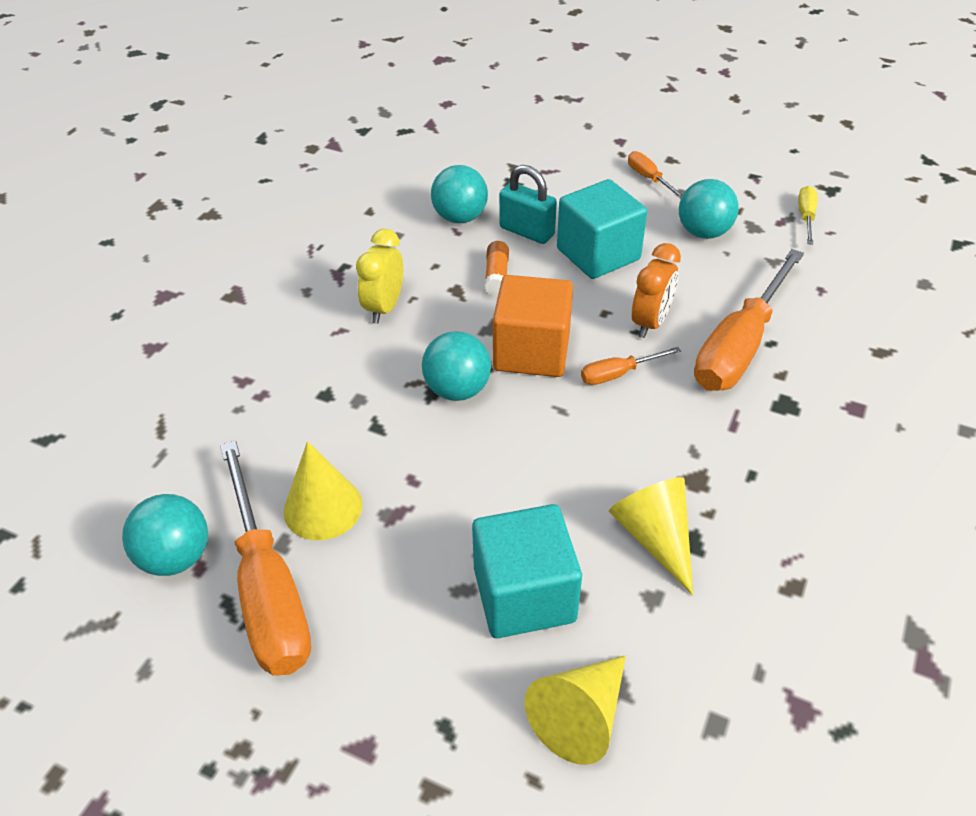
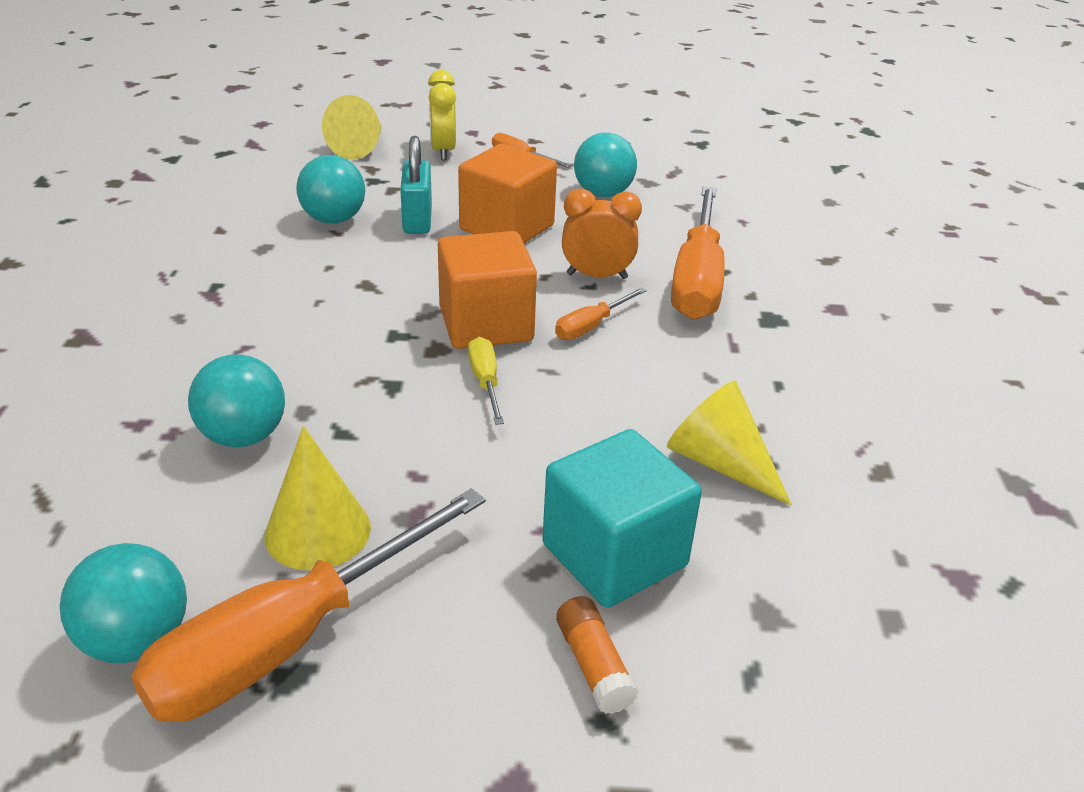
camera: 25 degrees left, 10 degrees down
orange screwdriver [220,440,311,676] -> orange screwdriver turned 90 degrees clockwise [131,488,486,722]
yellow clock [356,229,403,324] -> yellow clock moved to [428,70,456,160]
turquoise ball [422,331,491,401] -> turquoise ball moved to [188,354,285,447]
orange glue stick [484,241,509,296] -> orange glue stick moved to [556,596,638,714]
turquoise padlock [499,165,557,244] -> turquoise padlock turned 75 degrees clockwise [400,136,432,234]
yellow cone [525,655,626,765] -> yellow cone moved to [322,95,382,160]
turquoise cube [557,179,647,279] -> orange cube [458,144,557,243]
orange clock [632,243,681,338] -> orange clock turned 90 degrees counterclockwise [562,189,642,279]
yellow screwdriver [798,186,817,245] -> yellow screwdriver moved to [468,337,504,425]

